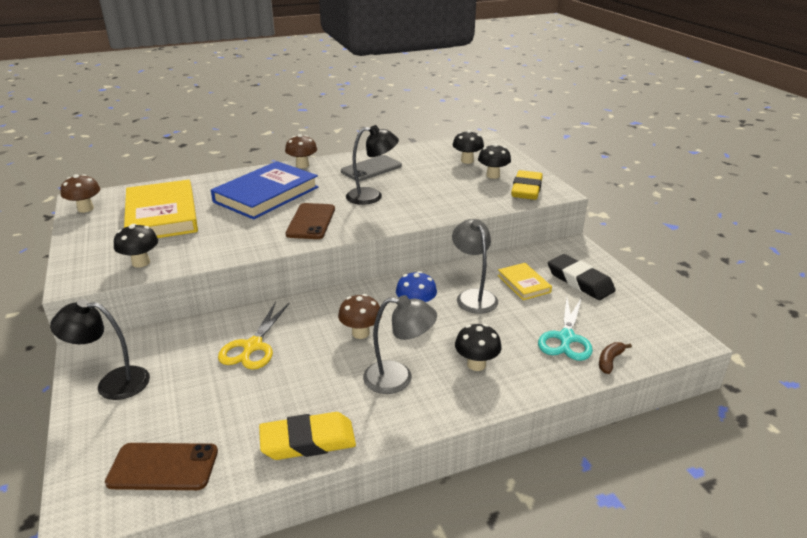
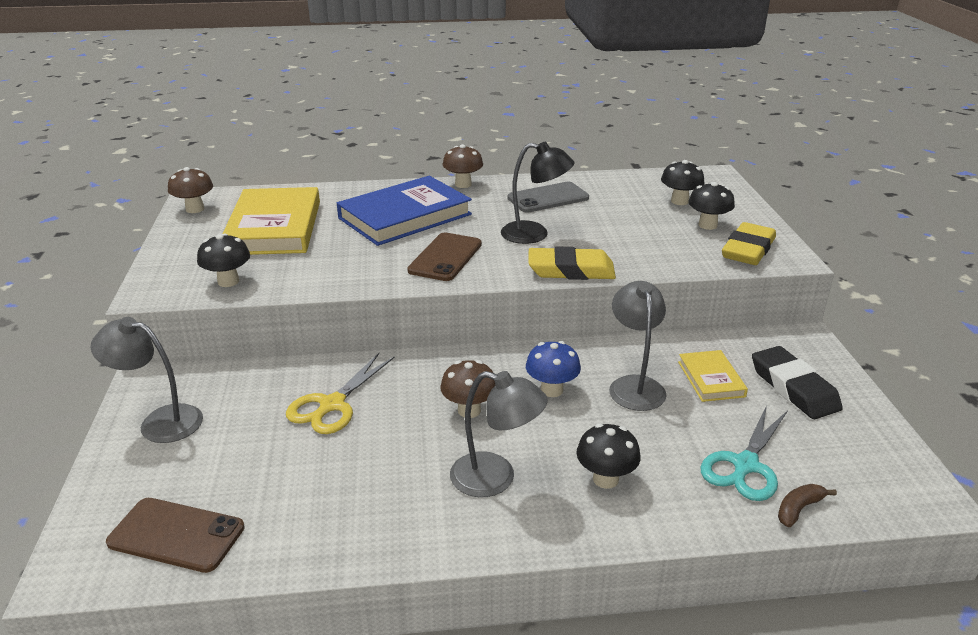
camera: 15 degrees right, 0 degrees up
black lamp [50,299,150,400] -> grey lamp [91,317,203,443]
yellow eraser [259,412,356,460] -> yellow eraser moved to [529,246,616,280]

